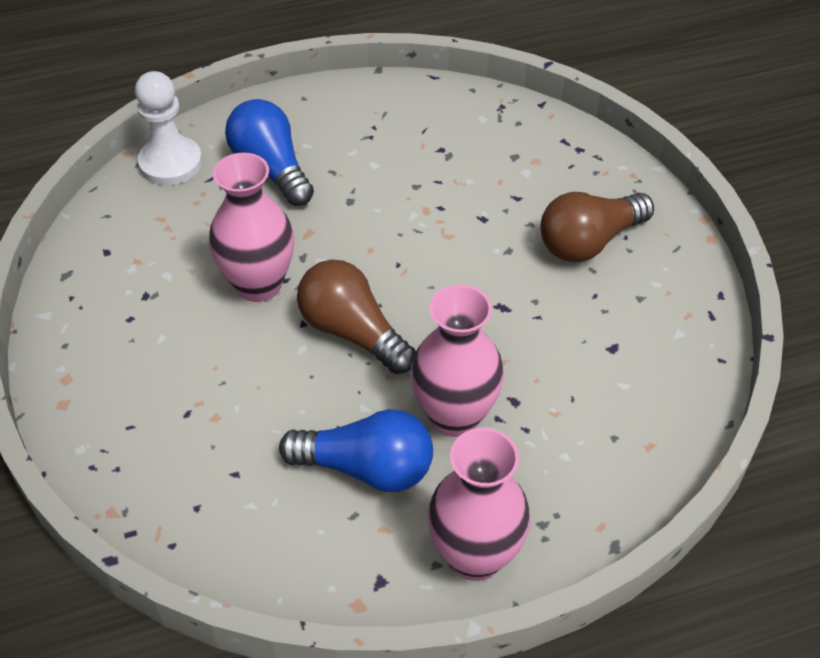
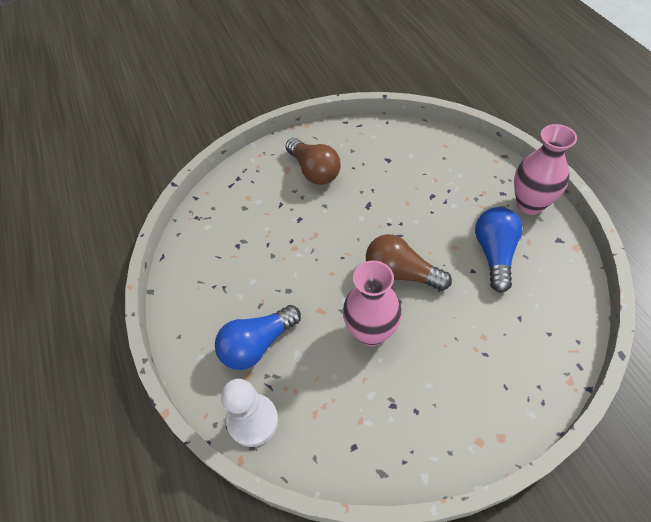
camera: 90 degrees left, 5 degrees up
brown light bulb [297,260,416,374] -> brown light bulb turned 75 degrees clockwise [366,234,452,291]
pink vase [410,284,504,437] -> none

